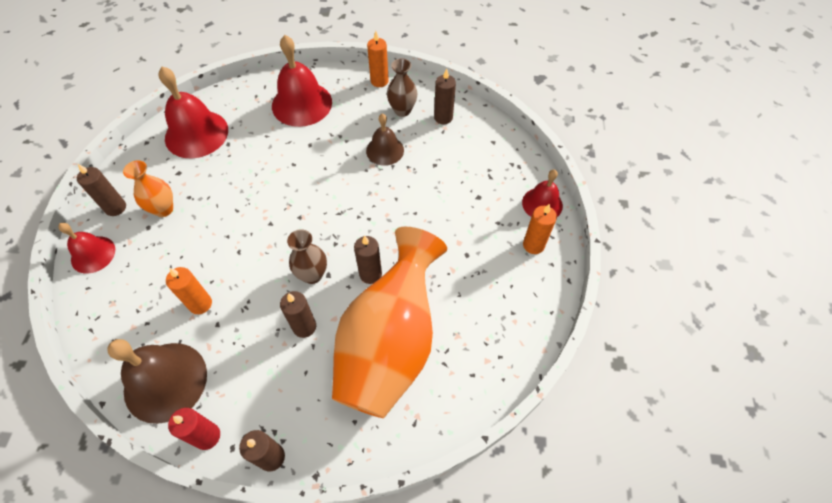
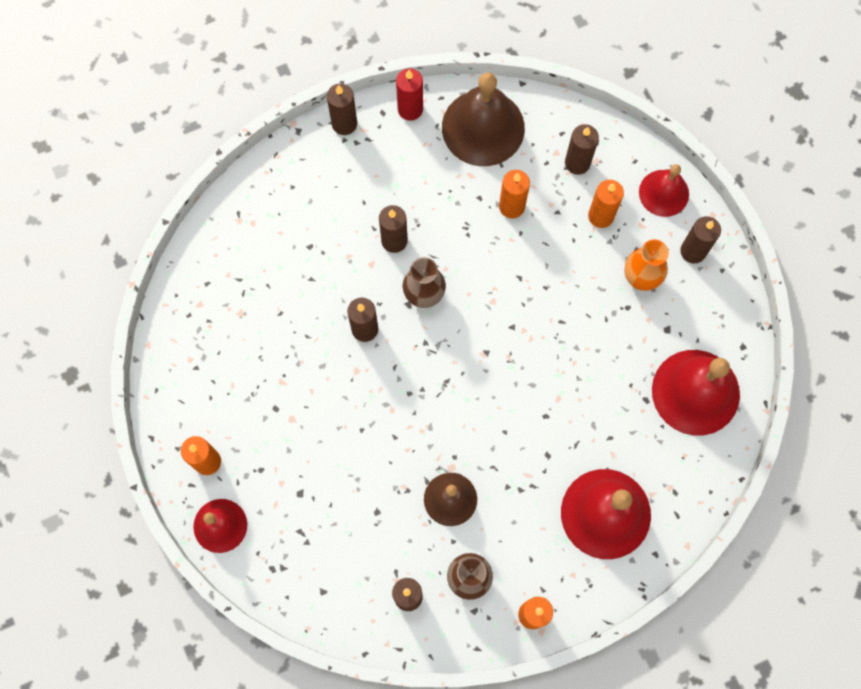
camera: 150 degrees right, 15 degrees up
orange vase [332,227,447,418] -> none
none -> brown candle [565,124,599,175]
none -> orange candle [588,180,624,228]

